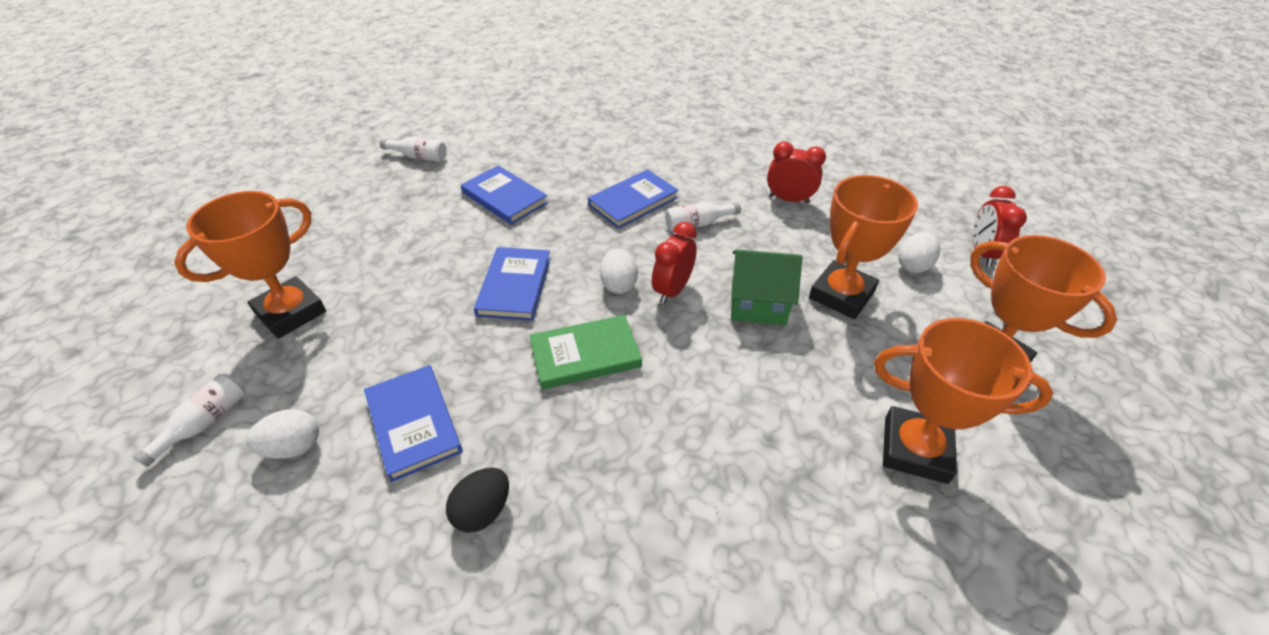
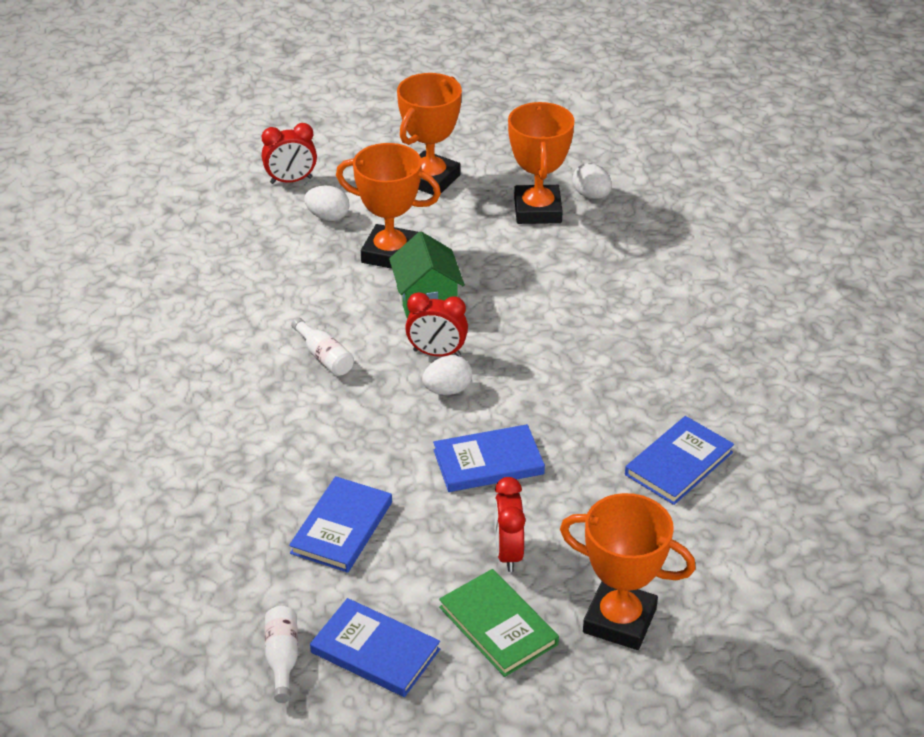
camera: 110 degrees left, 5 degrees down
white bottle [133,374,245,467] -> none
white egg [246,409,319,459] -> white egg moved to [572,163,612,199]
black egg [446,467,509,533] -> none
green book [529,315,642,390] -> green book moved to [439,569,559,677]
blue book [588,169,679,229] -> blue book moved to [310,598,440,697]
red clock [767,142,826,204] -> red clock moved to [494,477,525,572]

